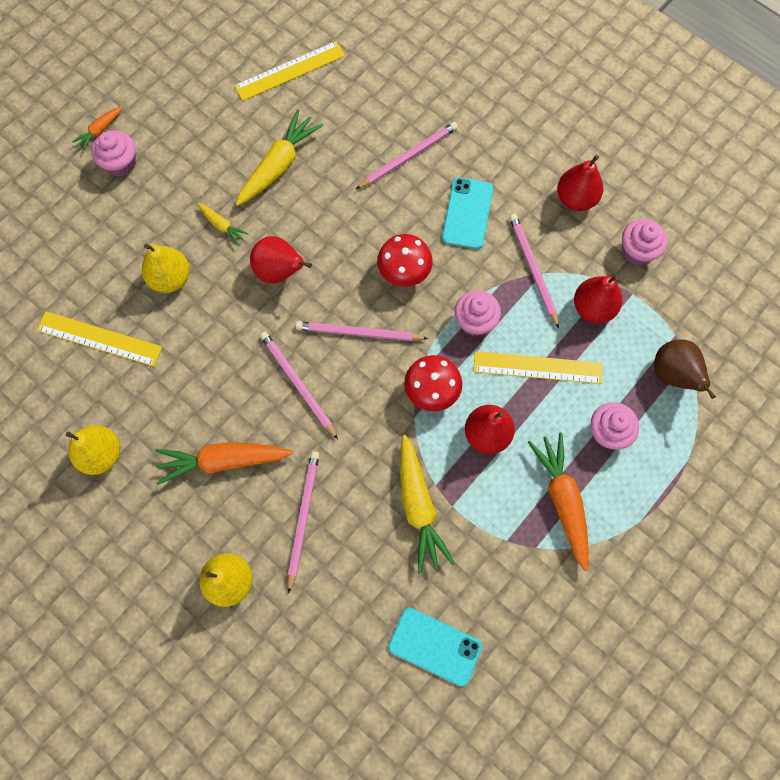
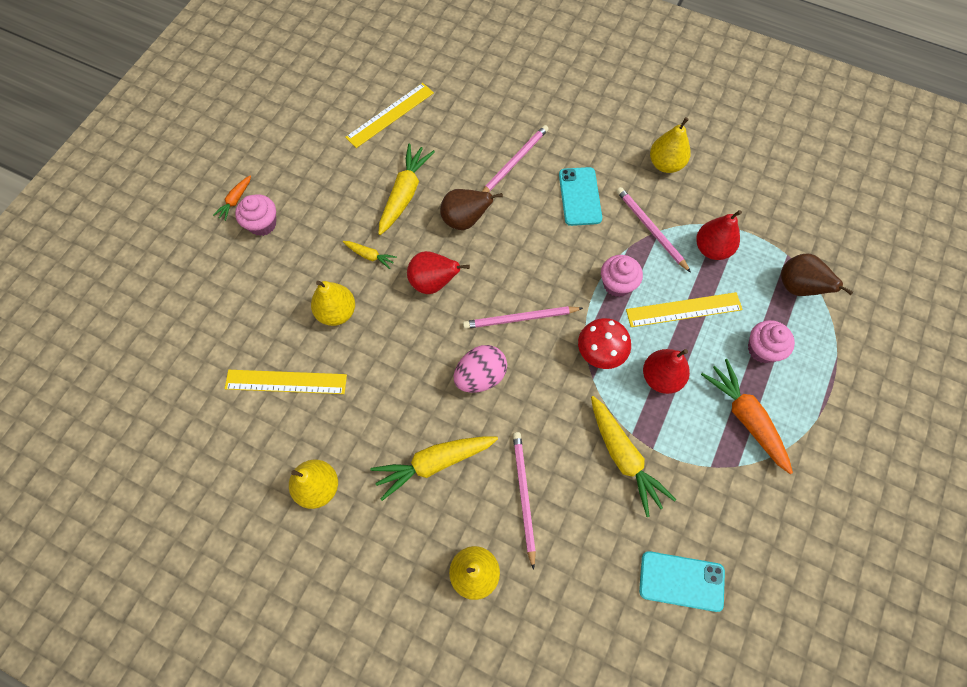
camera: 15 degrees left, 5 degrees down
orange carrot [155,442,293,485] -> yellow carrot [370,436,498,501]
pink pencil [260,332,338,439] -> pink egg [454,345,507,393]
red mushroom [377,234,433,287] -> none
red pear [557,155,603,211] -> yellow pear [650,117,691,173]
pink cupcake [622,219,668,265] -> none
none -> brown pear [440,189,503,230]

